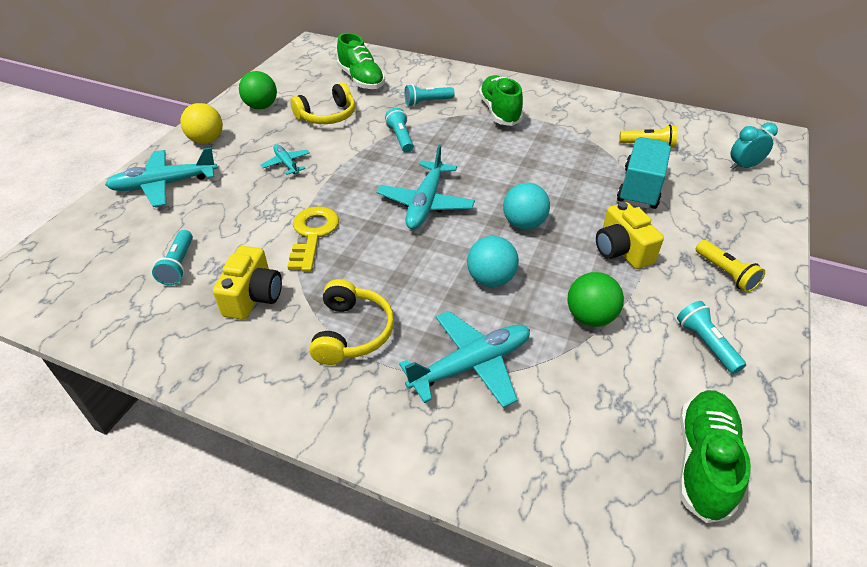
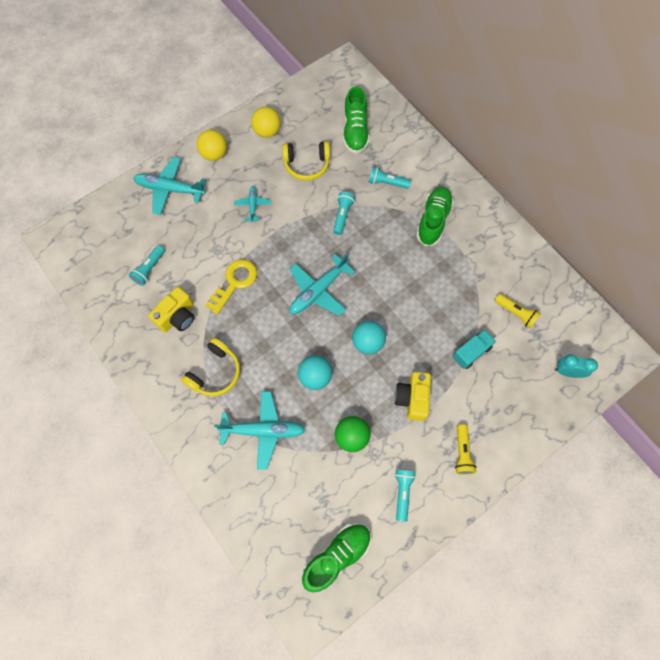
camera: 30 degrees right, 25 degrees up
green ball [239,71,277,109] -> yellow ball [251,107,281,138]
turquoise truck [617,137,671,209] -> turquoise truck [453,329,496,369], size x0.66

